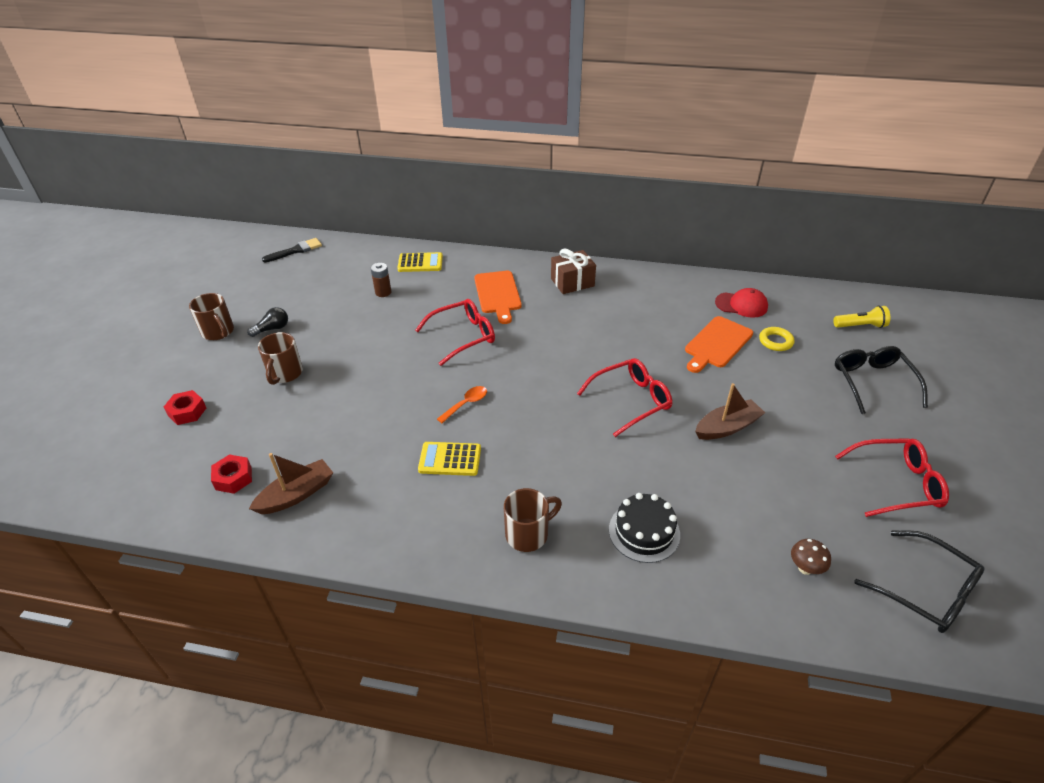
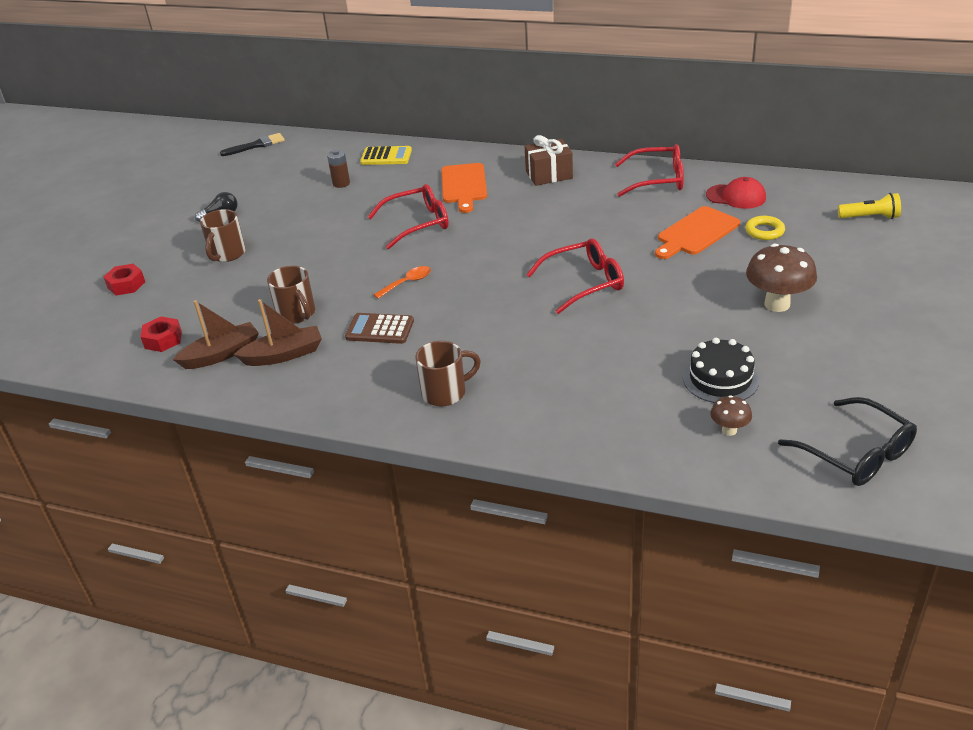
camera: 10 degrees right, 5 degrees down
brown mug [189,293,234,340] -> brown mug moved to [267,266,315,324]
yellow calculator [418,442,481,476] -> brown calculator [345,313,414,344]
black cake [609,493,680,563] -> black cake moved to [683,338,759,403]
brown boat [695,383,765,440] -> brown boat moved to [233,299,322,366]
black glasses [835,346,928,414] -> none
red glasses [835,438,949,517] -> red glasses moved to [615,144,684,197]
none -> brown mushroom [746,244,817,312]

